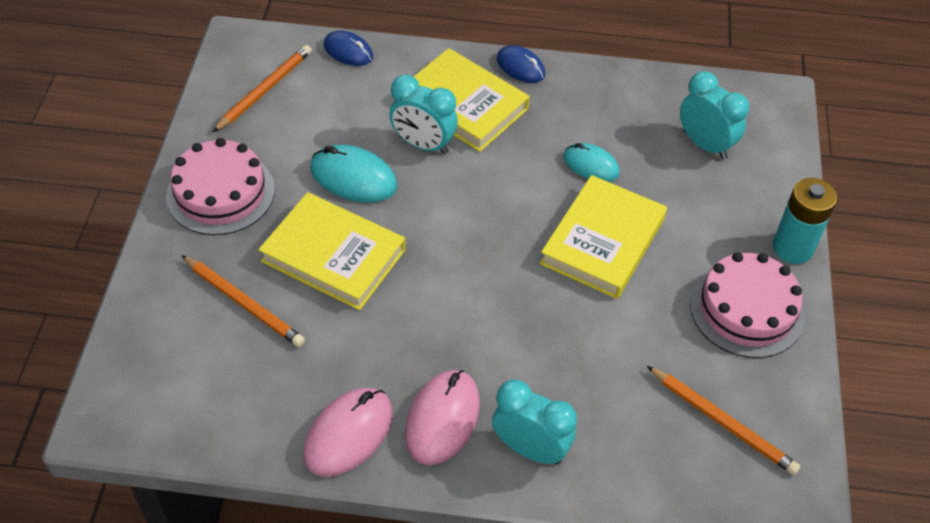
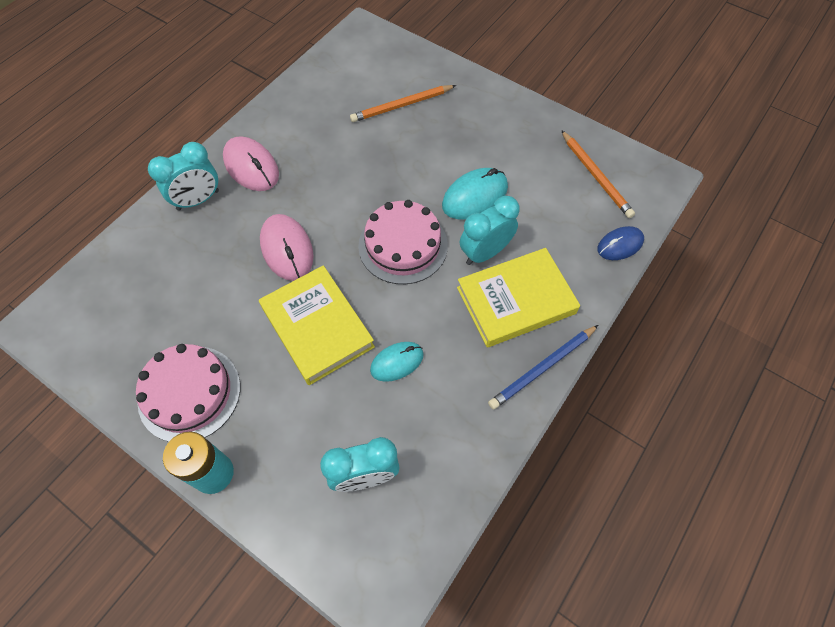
camera: 120 degrees right, 10 degrees up
pink cake [166,138,275,235] -> pink cake moved to [358,200,448,284]
yellow book [258,192,405,310] -> none
pink mouse [303,388,393,477] -> pink mouse moved to [260,214,313,281]
blue mouse [497,45,545,83] -> blue pencil [488,325,598,410]
orange pencil [647,366,801,475] -> none

